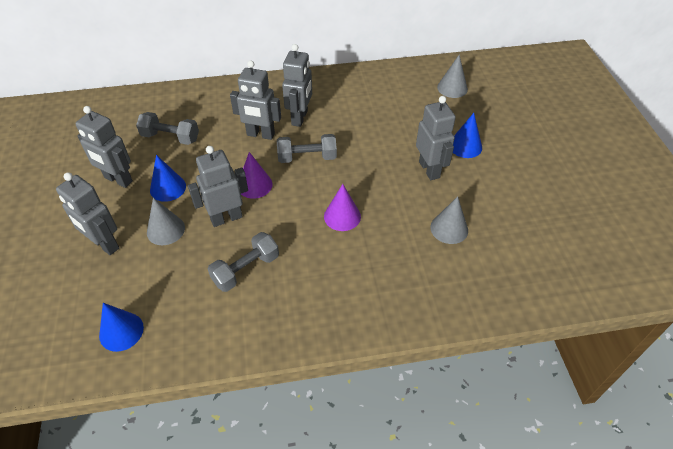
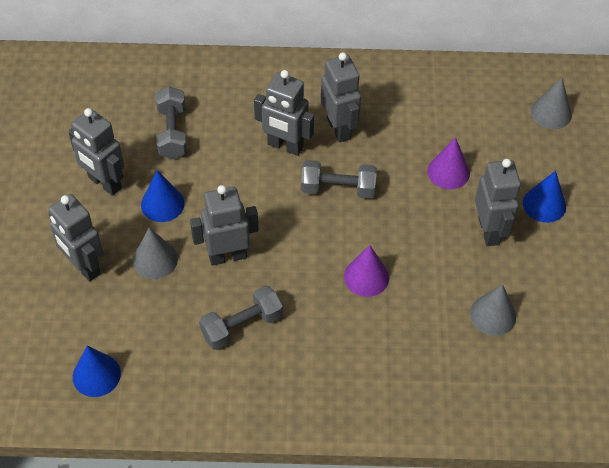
camera: 10 degrees right, 5 degrees up
grey dumbbell [136,112,199,145] -> grey dumbbell turned 60 degrees clockwise [156,86,187,159]
purple cone [241,152,273,199] -> purple cone moved to [427,137,470,189]
grey robot [282,44,312,127] -> grey robot turned 45 degrees counterclockwise [321,52,361,143]

